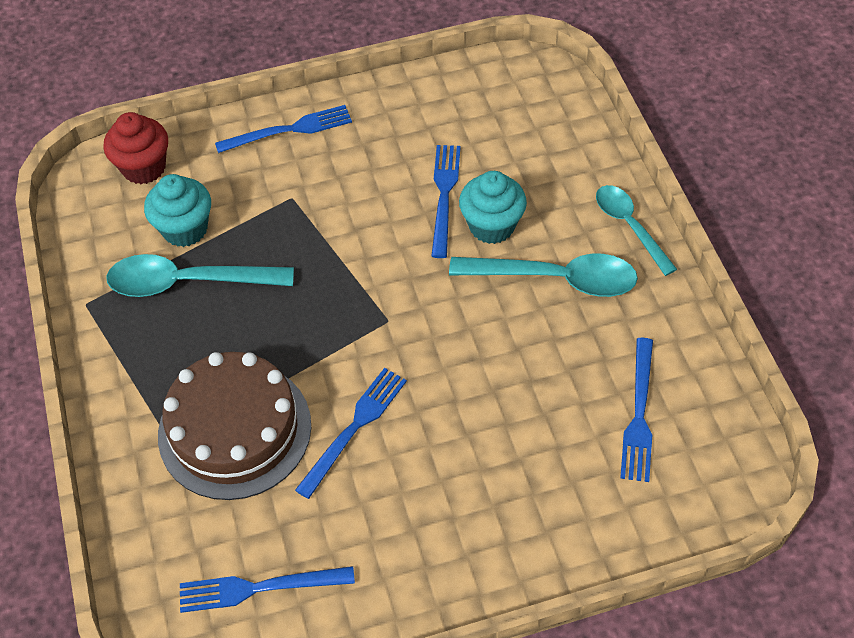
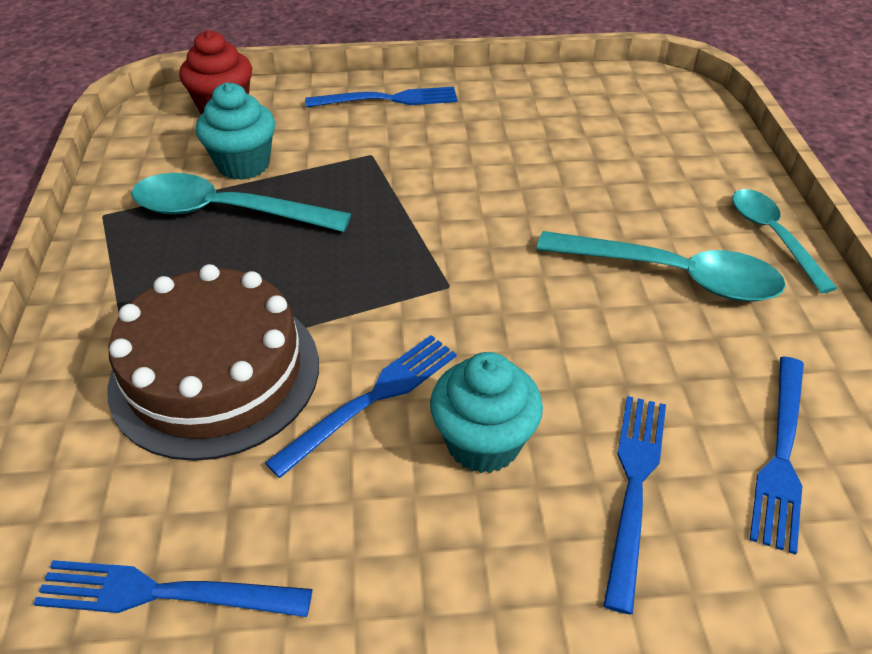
camera: 10 degrees right, 10 degrees down
blue fork [431,145,461,258] -> blue fork moved to [603,396,666,614]
turquoise cupcake [459,171,527,244] -> turquoise cupcake moved to [430,352,543,473]

